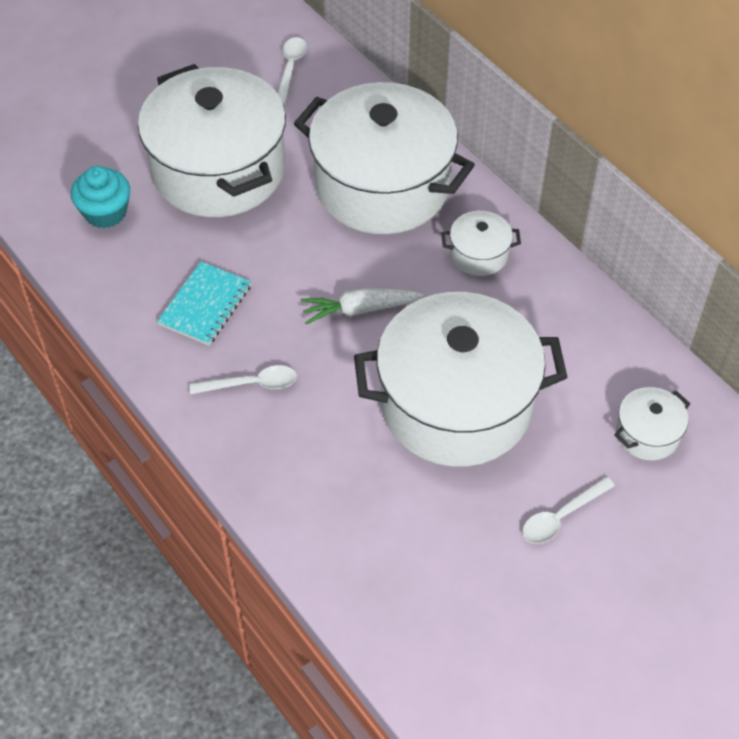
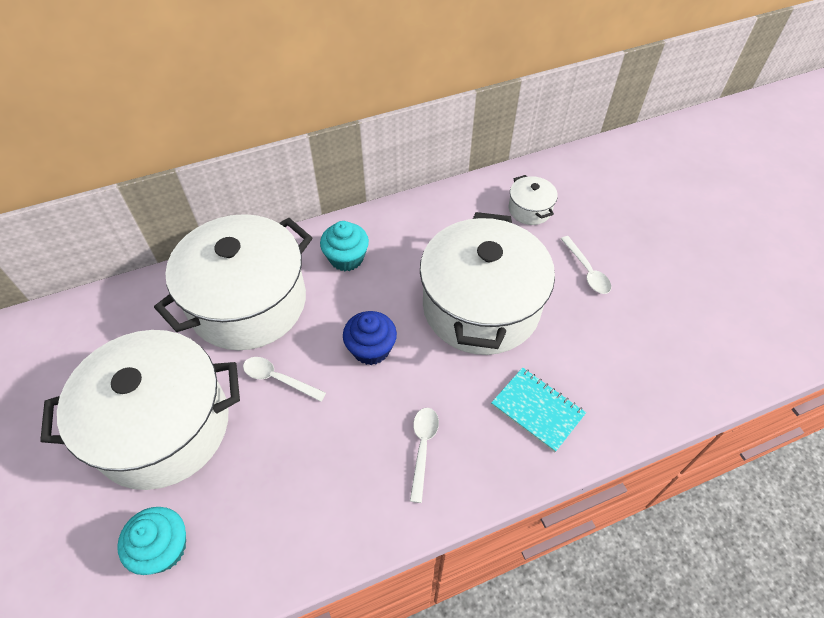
camera: 75 degrees left, 0 degrees up
turquoise notebook [157,261,251,345] -> turquoise notebook moved to [491,367,586,452]
white spoon [278,37,307,104] -> white spoon moved to [243,357,326,402]
white carrot [301,288,423,324] -> blue cupcake [343,311,397,365]
white pot [441,211,521,276] -> turquoise cupcake [320,221,369,271]

